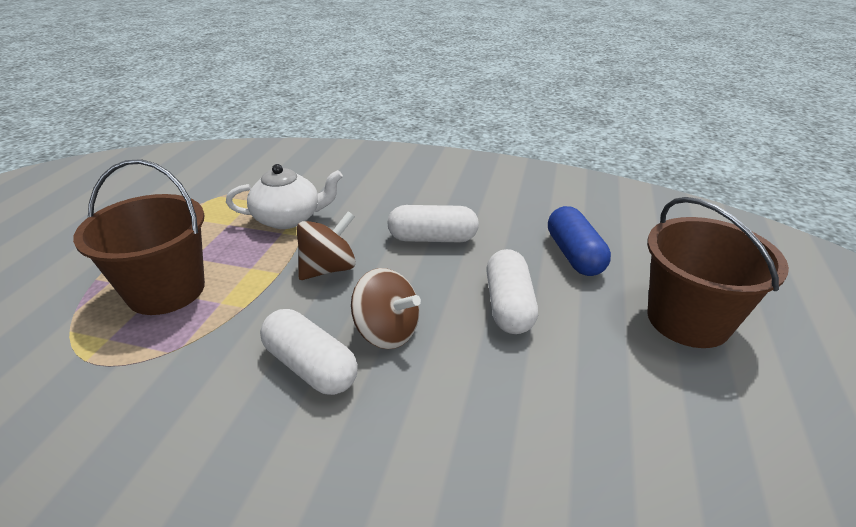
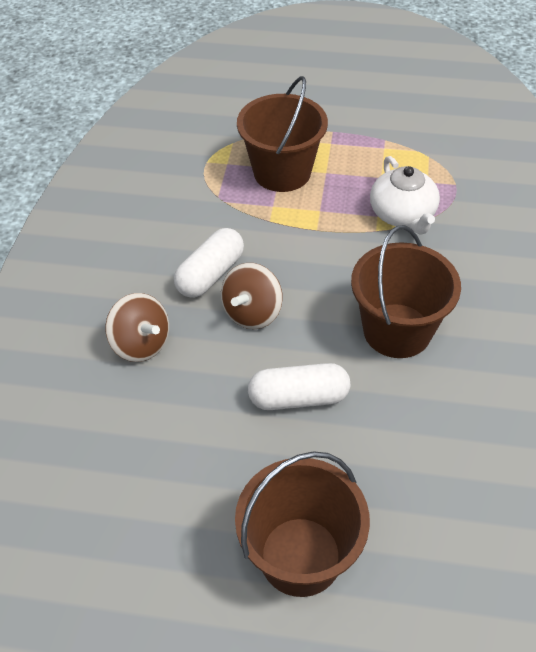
camera: 85 degrees right, 15 degrees up
brown spinning top [297,211,356,280] -> brown spinning top moved to [105,293,169,362]
white capsule [388,205,479,242] -> brown bucket [351,225,461,358]
blue capsule [548,206,611,276] -> none

